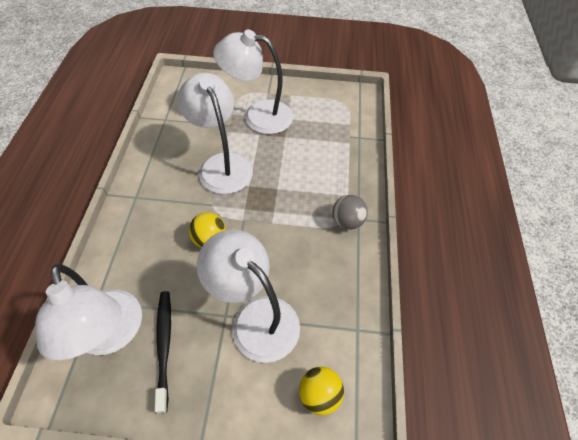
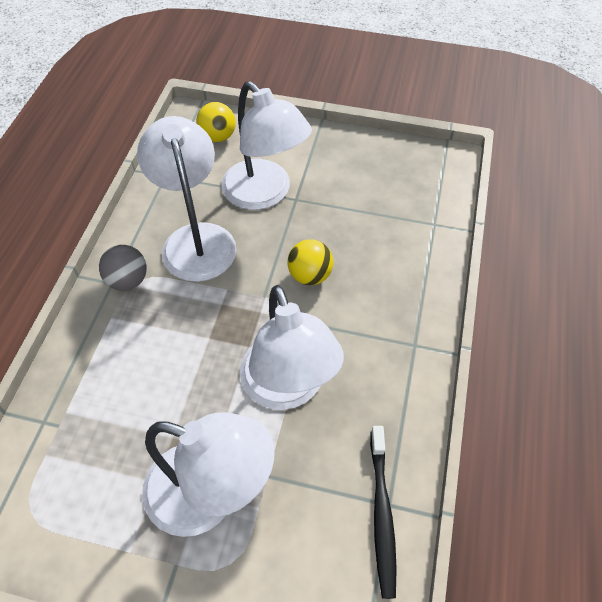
camera: 170 degrees left, 0 degrees up
white lamp [35,264,142,360] -> white lamp moved to [137,116,236,282]
black toothbrush [155,291,171,413] -> black toothbrush moved to [370,426,397,599]

